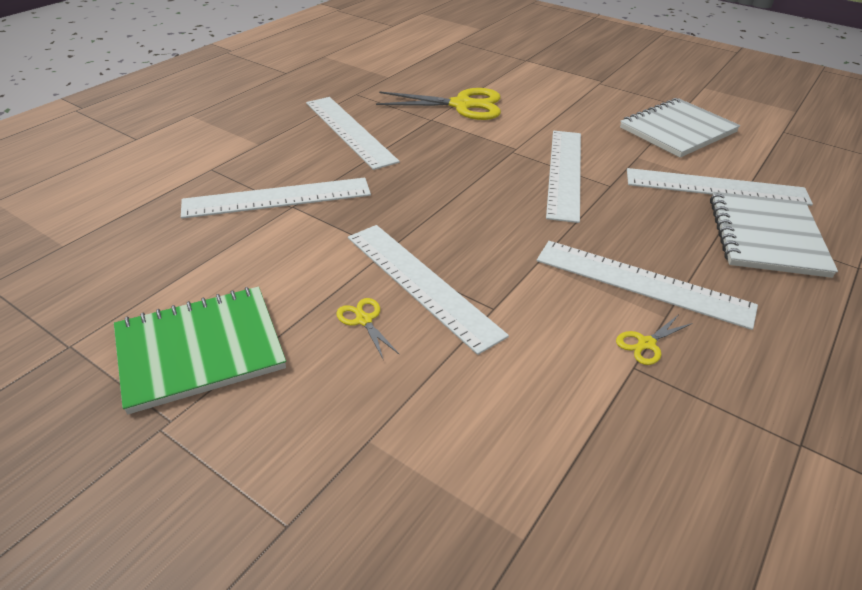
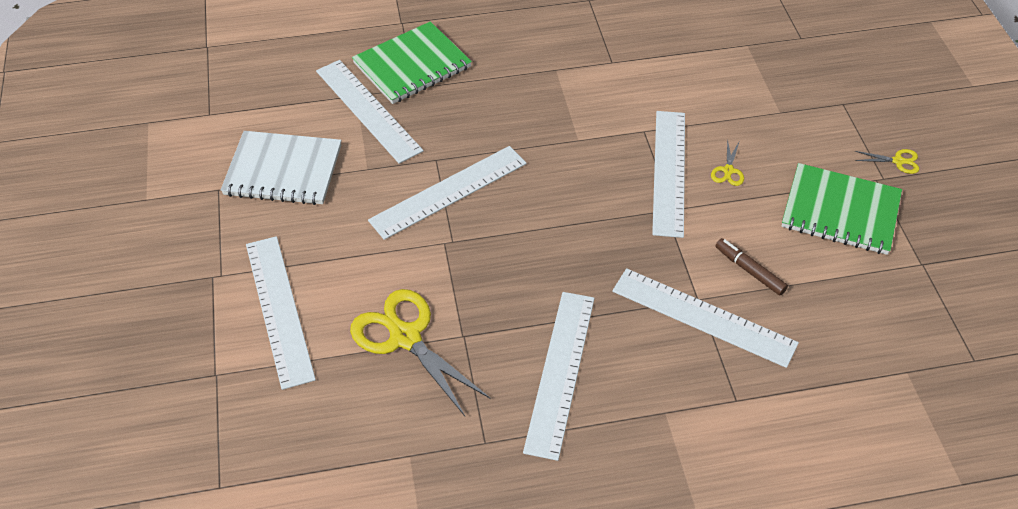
camera: 135 degrees left, 10 degrees up
white ruler [537,241,758,330] -> white ruler moved to [246,236,316,390]
yellow scissors [616,315,693,365] -> yellow scissors moved to [855,149,919,174]
white notebook [710,192,838,278] -> green notebook [352,21,472,104]
none -> brown marker [715,238,788,296]

